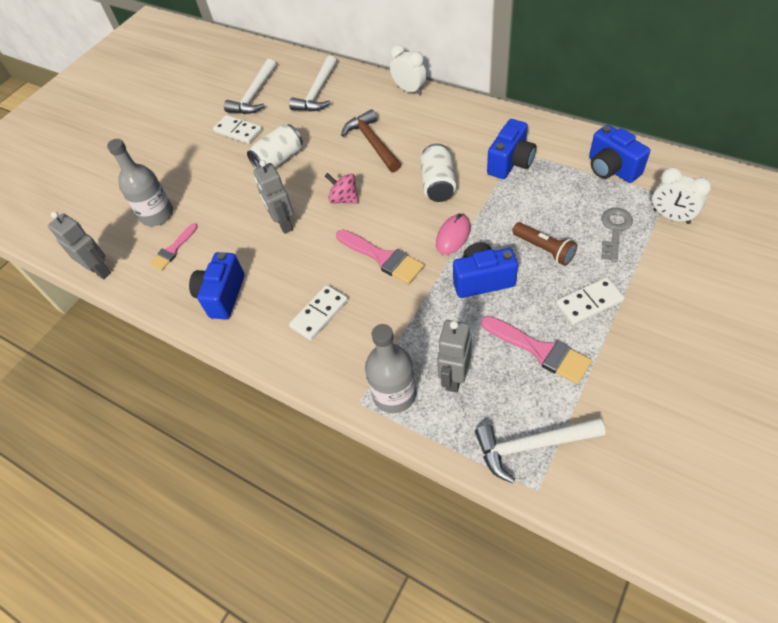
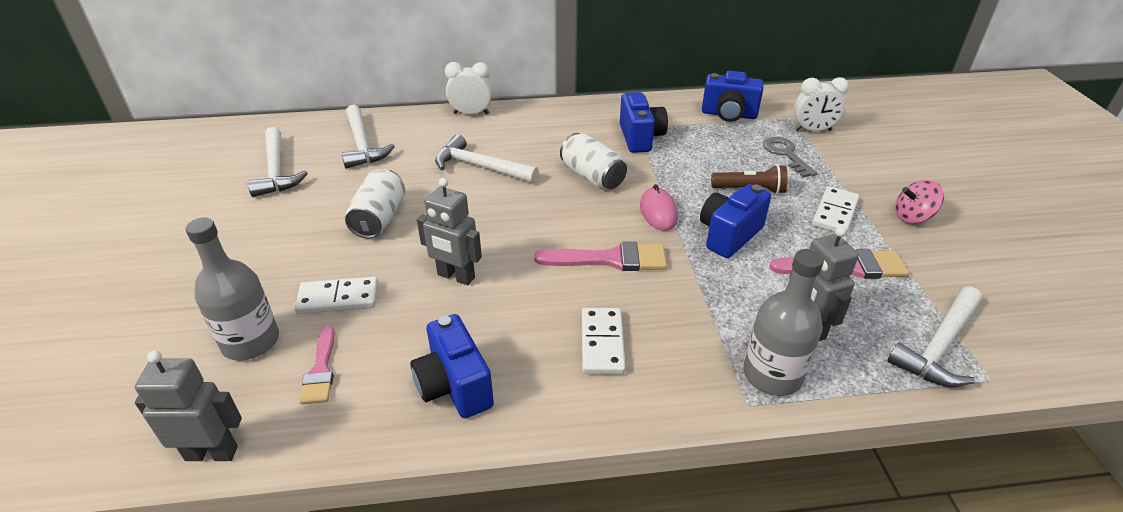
camera: 45 degrees left, 15 degrees down
white domino [213,115,262,144] -> white domino moved to [295,277,378,314]
pink spinning top [325,173,358,204] -> pink spinning top moved to [895,180,944,224]
brown hammer [341,109,401,172] -> white hammer [435,135,539,183]

